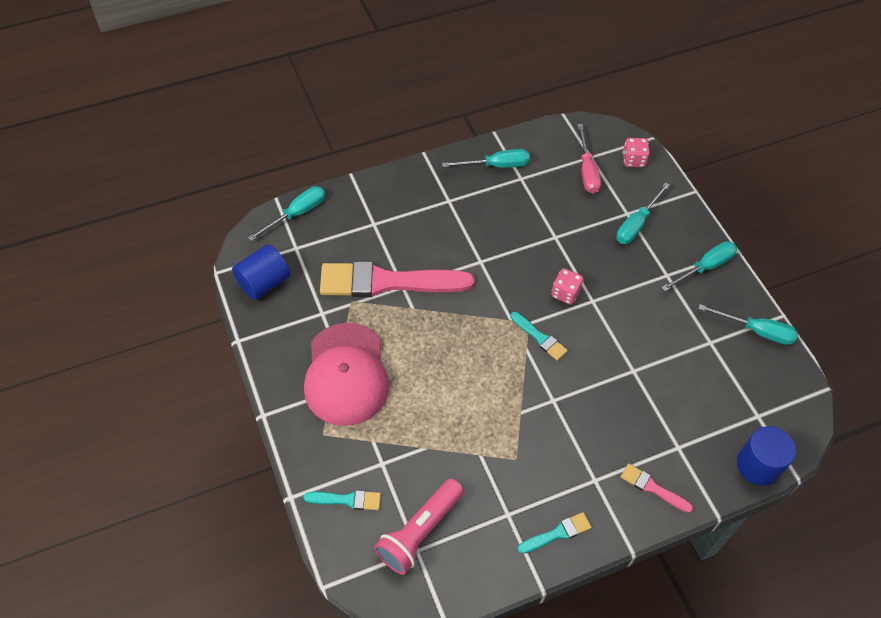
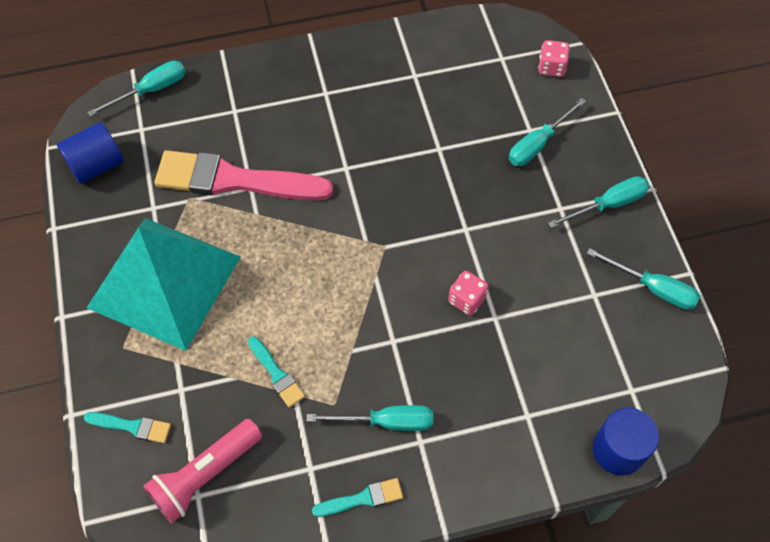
camera: 10 degrees right, 5 degrees up
pink cap [304,323,389,426] -> turquoise pyramid [87,218,241,351]
turquoise screwdriver [442,149,530,168] -> turquoise screwdriver moved to [306,405,433,431]
turquoise brush [511,312,568,361] -> turquoise brush moved to [248,336,305,408]
pink dice [551,268,584,305] -> pink dice moved to [448,271,489,316]
pink screwdriver [577,124,601,194] -> none
pink brush [621,464,693,513] -> none

